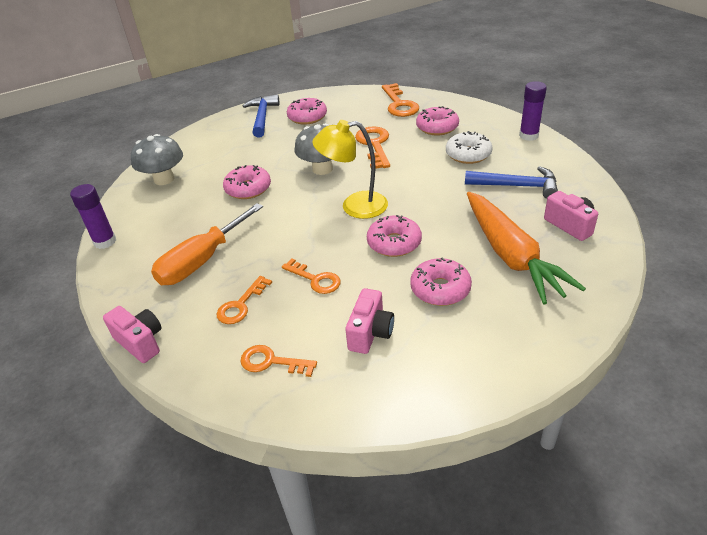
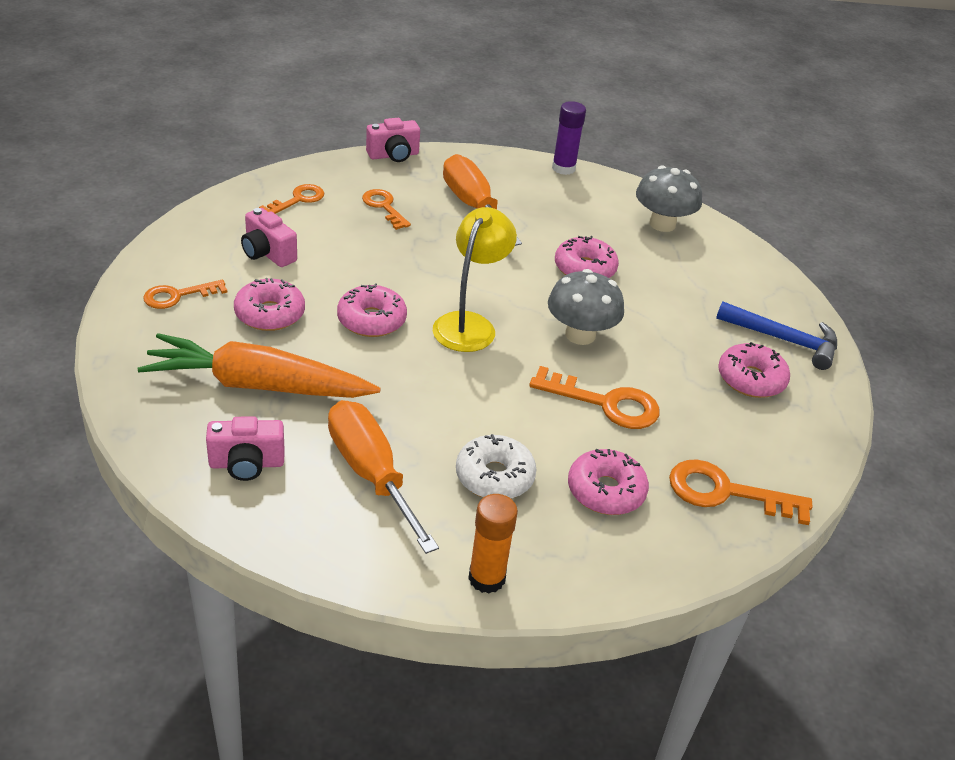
camera: 110 degrees right, 0 degrees up
orange key [282,258,341,294] -> orange key moved to [143,280,227,309]
blue hammer [465,166,558,199] -> orange screwdriver [328,400,439,554]
purple glue stick [519,81,547,141] -> orange glue stick [468,494,518,594]

